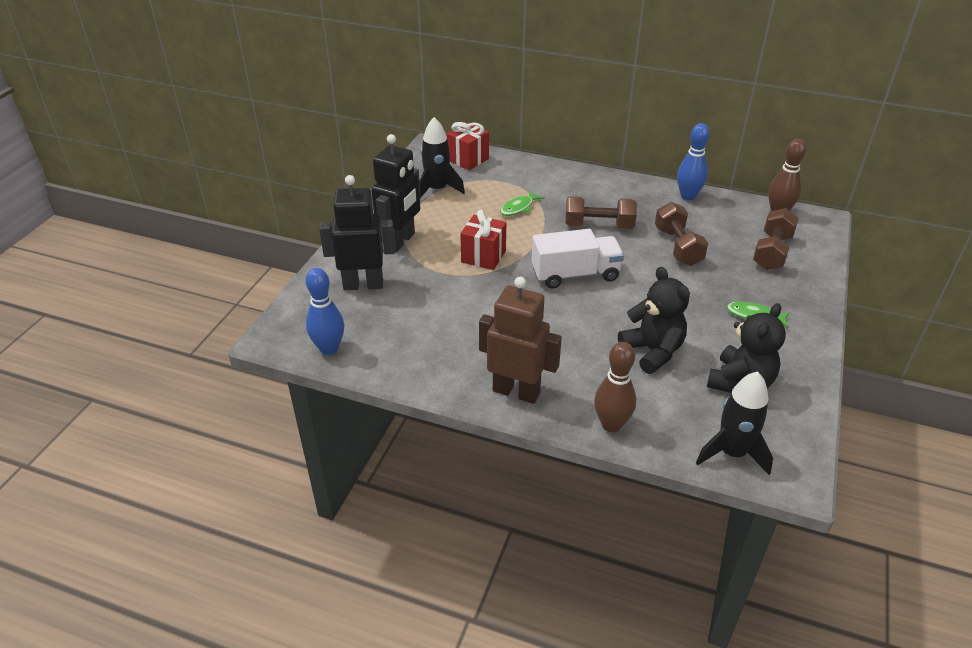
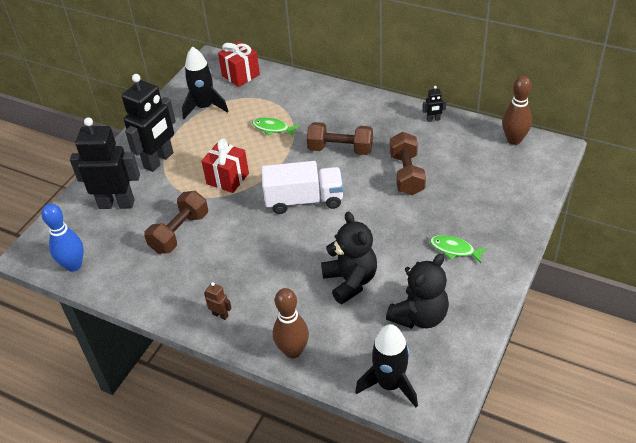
camera: 10 degrees right, 5 degrees up
brown robot [479,276,562,404] -> brown robot [204,282,232,320], size x0.41
green fish [500,190,544,216] -> green fish turned 60 degrees clockwise [252,117,300,136]
blue bowling pin [677,123,710,200] -> black robot [423,86,446,122]
brown dumbbell [753,208,799,270] -> brown dumbbell moved to [144,191,208,254]

